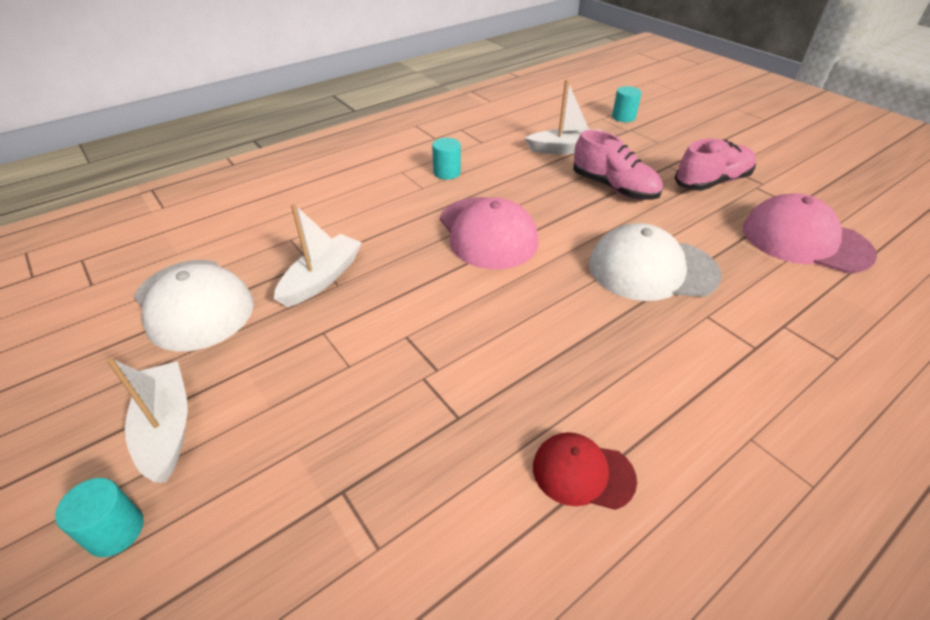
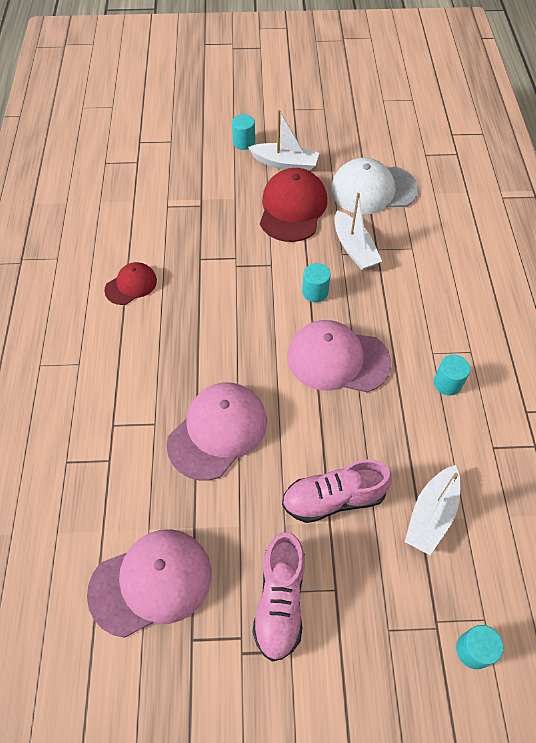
camera: 125 degrees right, 15 degrees up
white cap [589,223,722,301] -> pink cap [166,383,267,480]
none -> red cap [260,168,327,242]
none -> turquoise cylinder [302,263,331,302]

